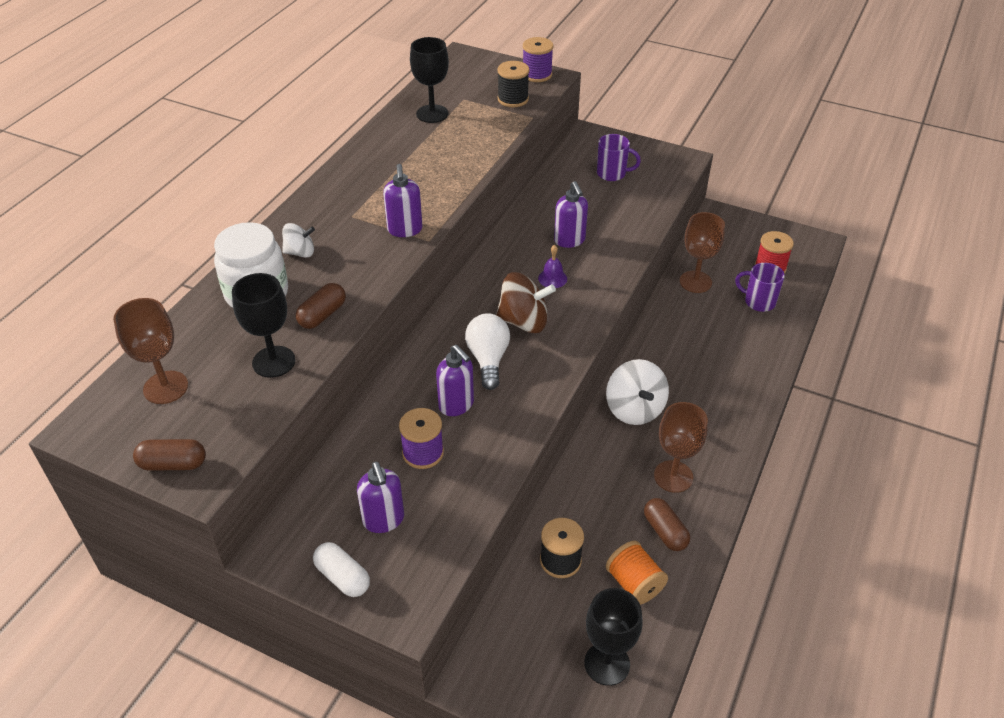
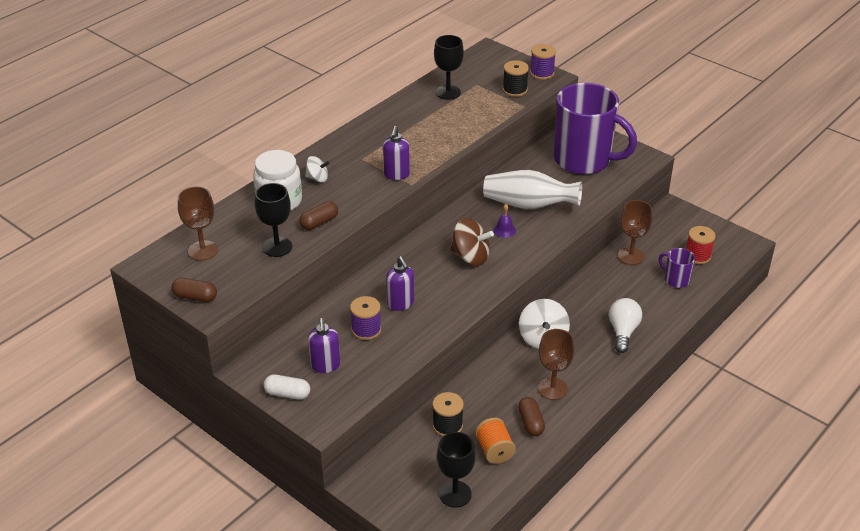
camera: 15 degrees right, 5 degrees down
white capsule [313,542,370,597] -> white capsule turned 45 degrees counterclockwise [264,375,310,400]
white light bulb [465,313,510,390] -> white light bulb moved to [609,298,642,353]
purple soap dispenser [554,181,588,248] -> white vase [483,170,582,209]
purple mug [597,134,641,181] -> purple mug [554,83,637,174], size x2.40

